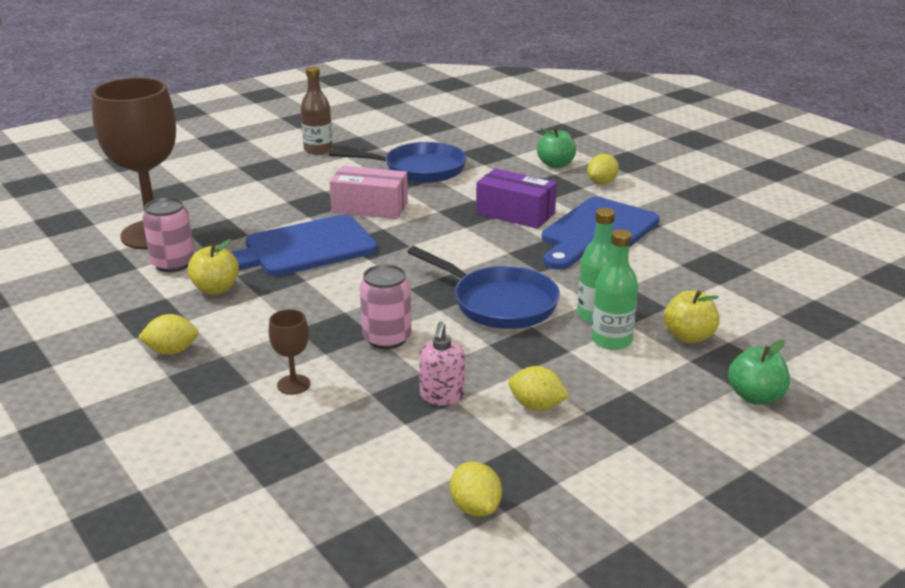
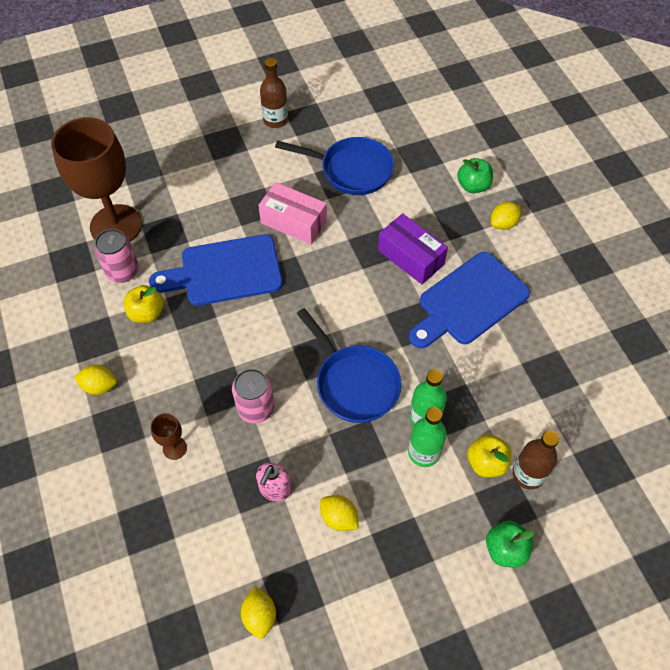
camera: 15 degrees right, 30 degrees up
none -> brown bottle [512,431,559,490]

